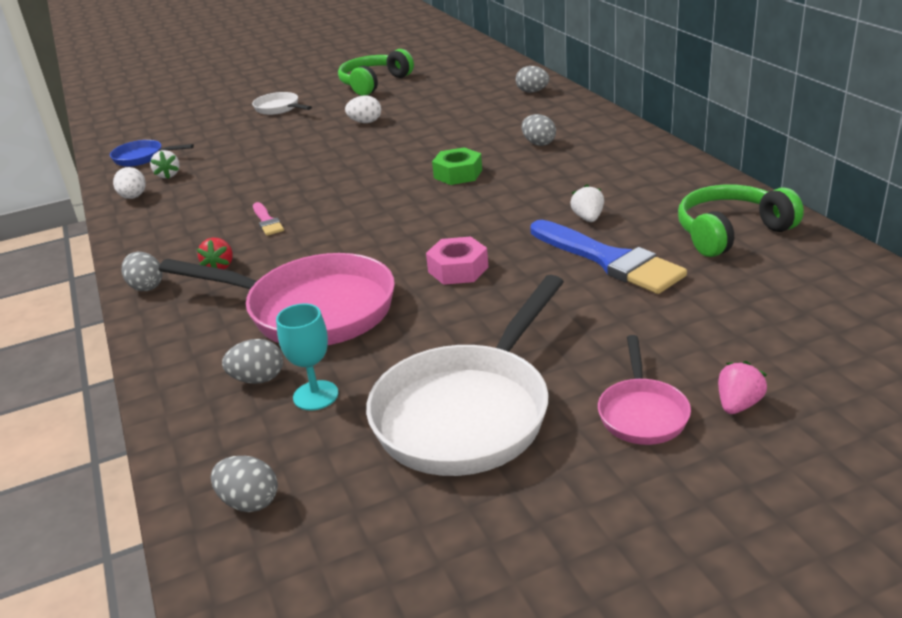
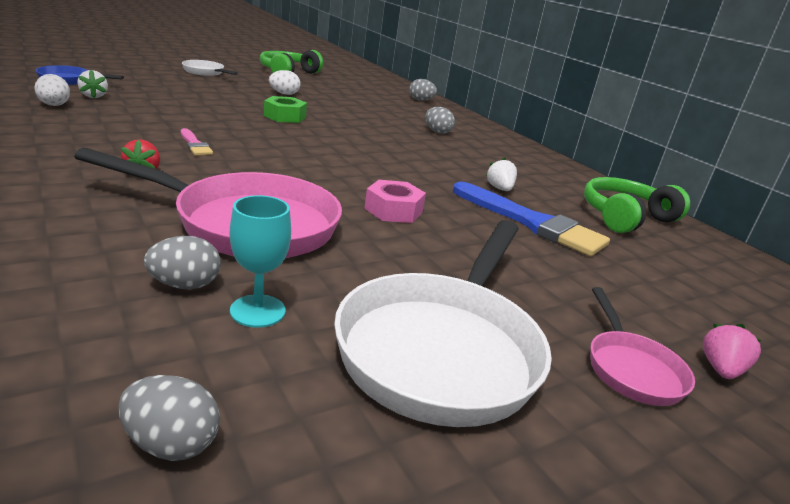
camera: 15 degrees left, 5 degrees down
grey egg [122,252,163,291] -> none
green nut [432,147,482,185] -> green nut moved to [264,96,307,123]

